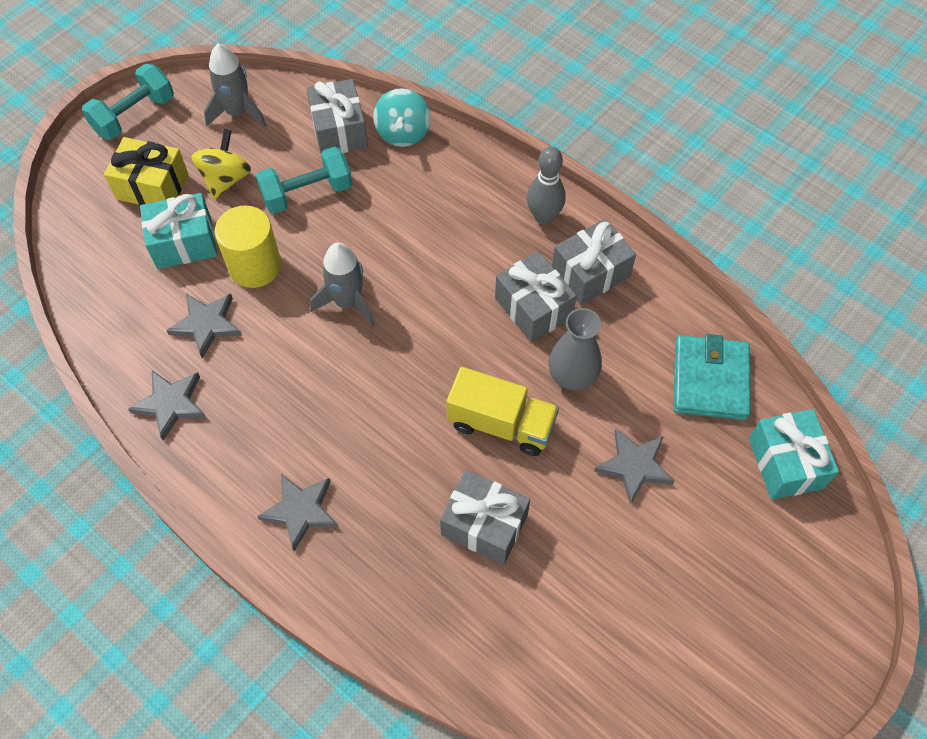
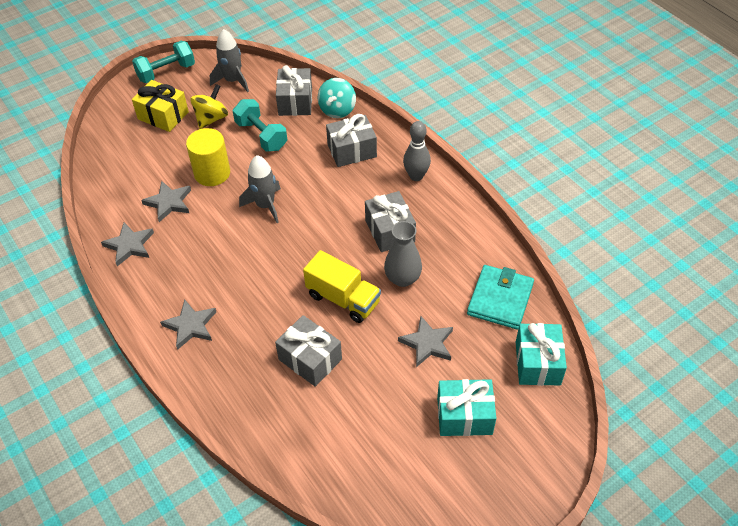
camera: 15 degrees right, 10 degrees down
turquoise gift [140,193,218,269] -> turquoise gift moved to [437,379,496,436]
turquoise dumbbell [256,147,352,214] -> turquoise dumbbell turned 60 degrees clockwise [233,99,287,152]
grey gift [552,218,636,305] -> grey gift moved to [326,114,377,167]

